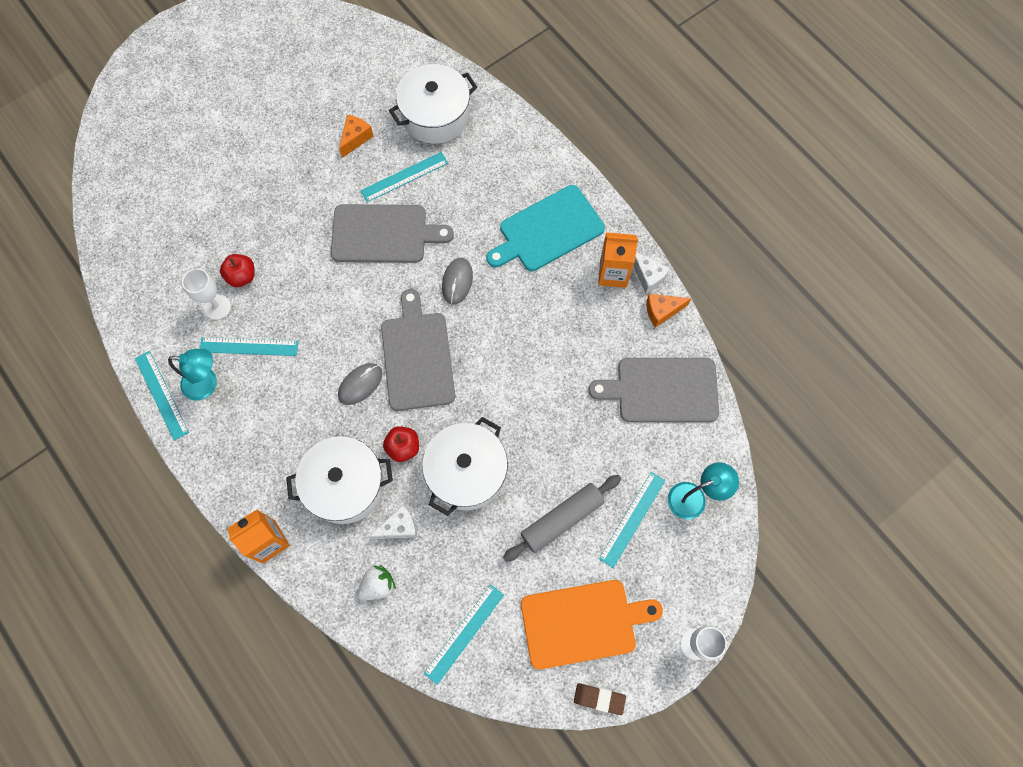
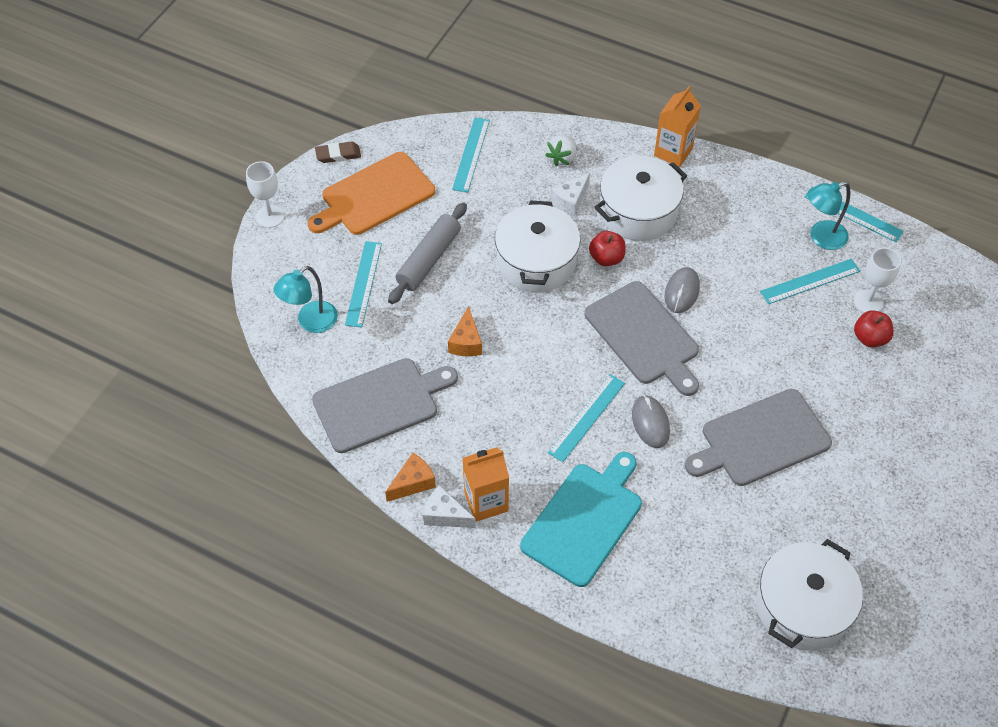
camera: 155 degrees right, 15 degrees down
orange cheese [339,115,374,158] -> orange cheese moved to [448,306,482,356]
turquoise ruler [360,152,448,202] -> turquoise ruler moved to [548,374,625,462]

